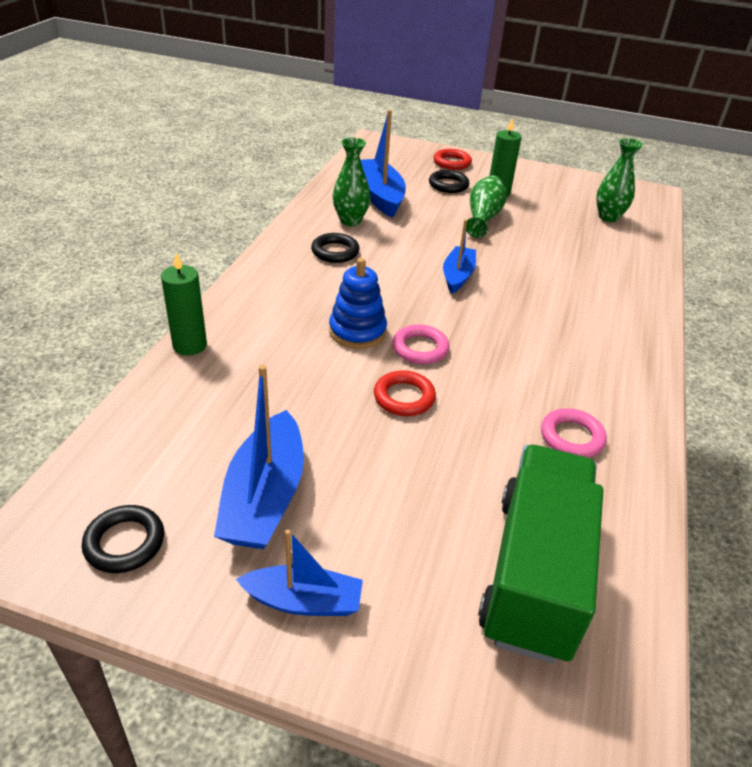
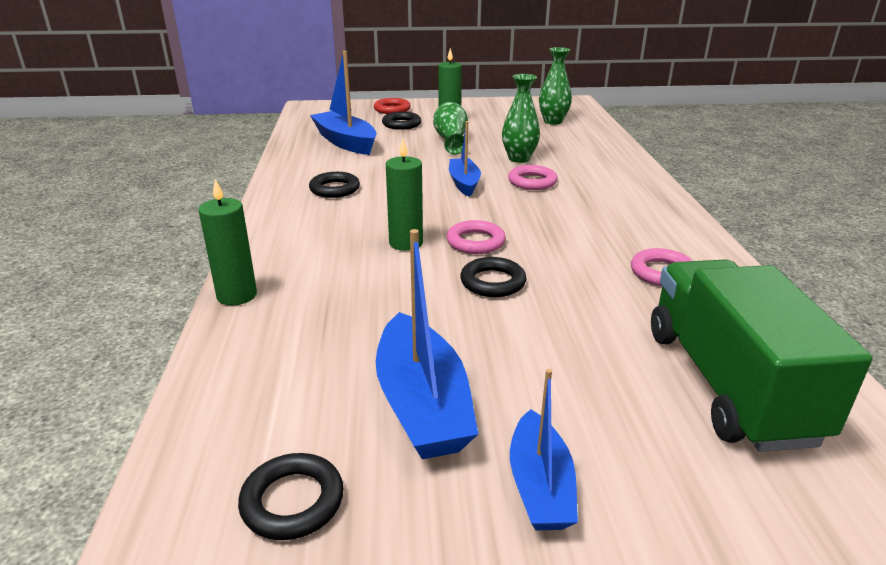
camera: 20 degrees left, 10 degrees down
blue boat [236,529,363,616] -> blue boat turned 105 degrees clockwise [510,369,578,530]
blue stacking toy [329,258,387,349] -> green candle [386,139,423,251]
green vase [333,138,371,226] -> green vase moved to [502,74,540,163]
red ring [374,370,436,416] -> black ring [460,257,527,297]
none -> pink ring [508,165,558,190]

